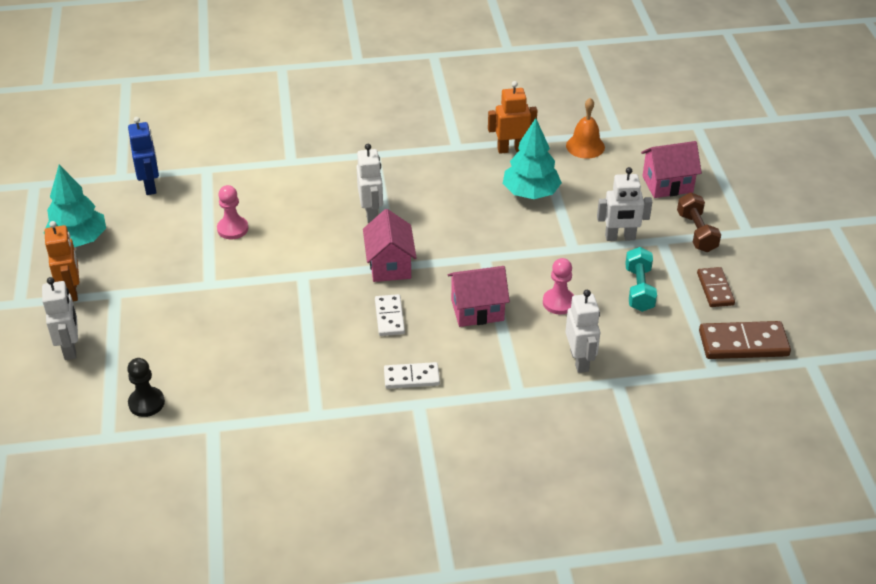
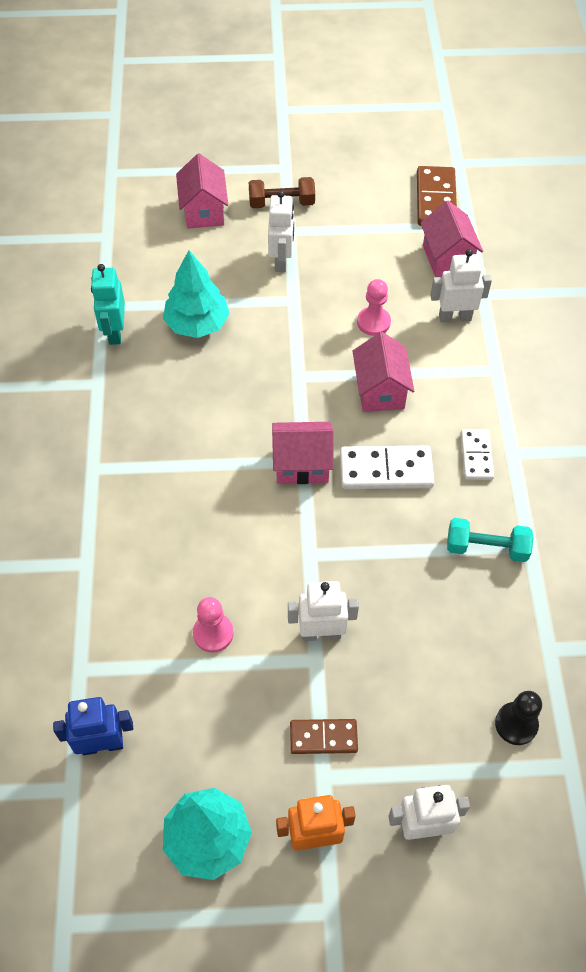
camera: 85 degrees left, 15 degrees up
white robot [357,144,383,223] -> white robot moved to [288,581,359,641]
white domino [375,294,405,336] -> white domino [340,446,434,489], size x1.58
orange robot [488,81,537,154] -> turquoise robot [91,264,125,345]
orange bell [566,98,605,159] -> none
turquoise dumbbell [625,247,657,312] -> turquoise dumbbell moved to [447,518,533,562]
brown domino [697,267,735,307] -> brown domino moved to [290,719,358,754]
none -> pink house [420,201,483,277]

